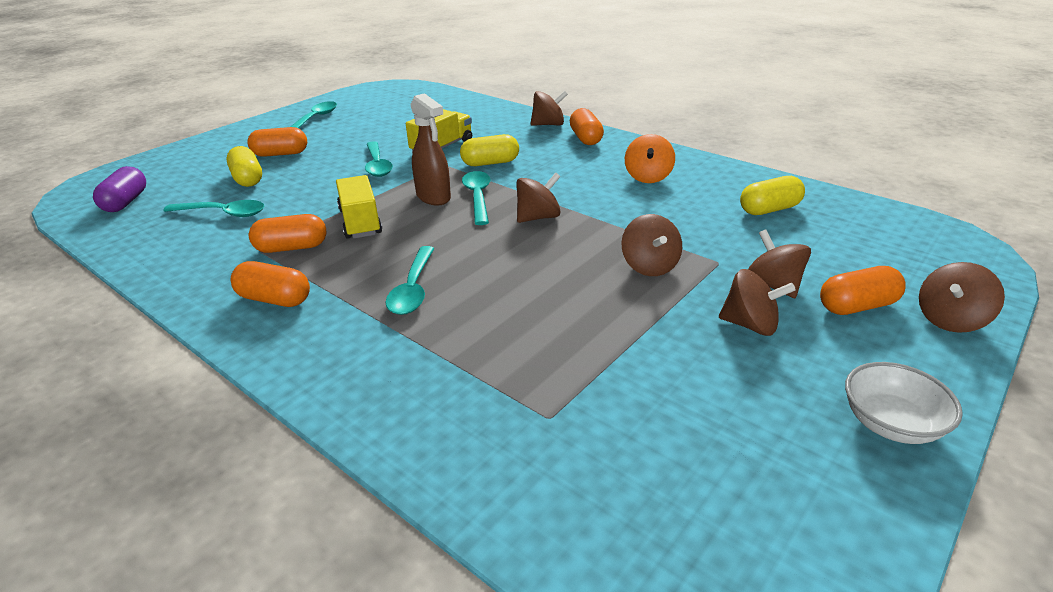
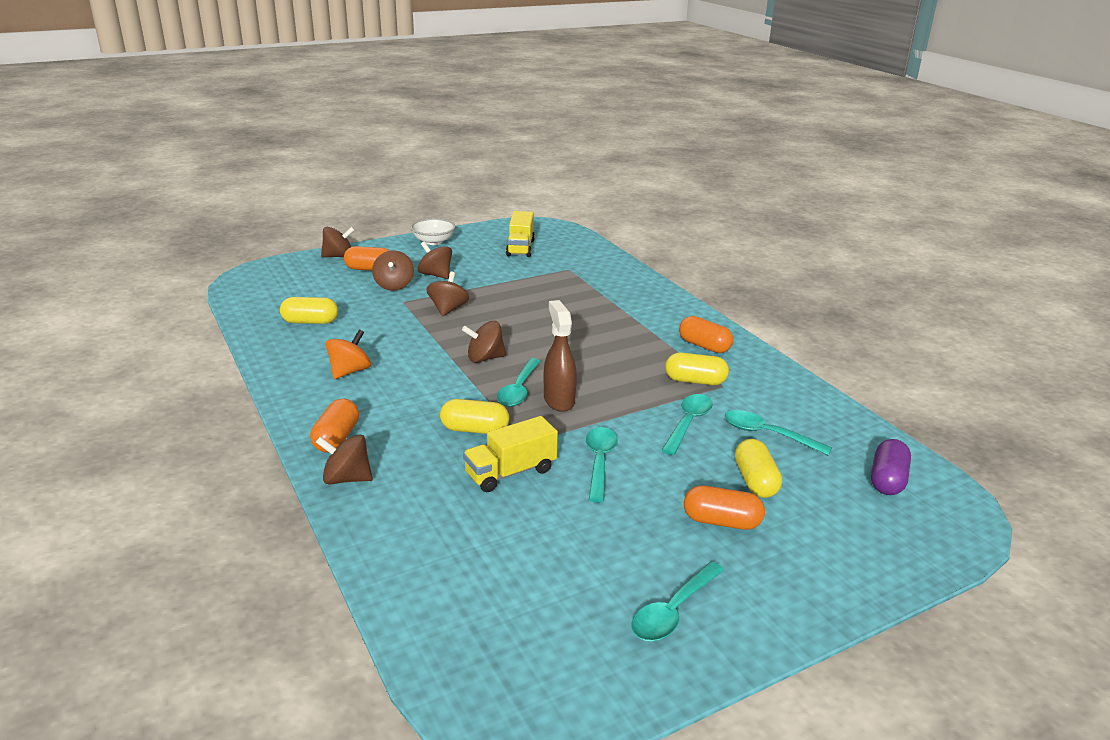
camera: 160 degrees left, 5 degrees down
orange capsule [249,214,326,253] -> yellow capsule [665,353,729,385]
yellow truck [336,175,382,239] -> yellow truck moved to [506,211,535,257]
turquoise spoon [385,246,435,315] -> turquoise spoon moved to [661,394,713,455]

